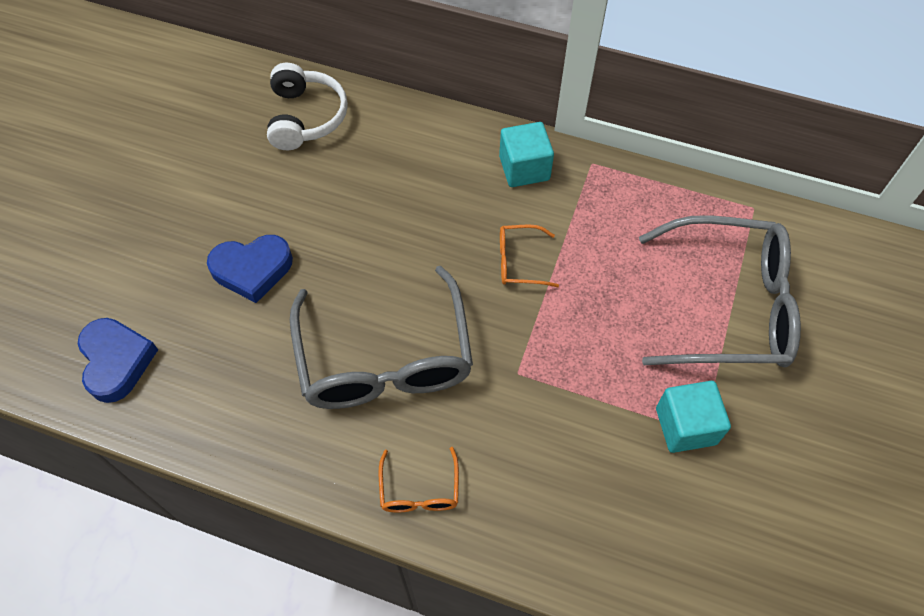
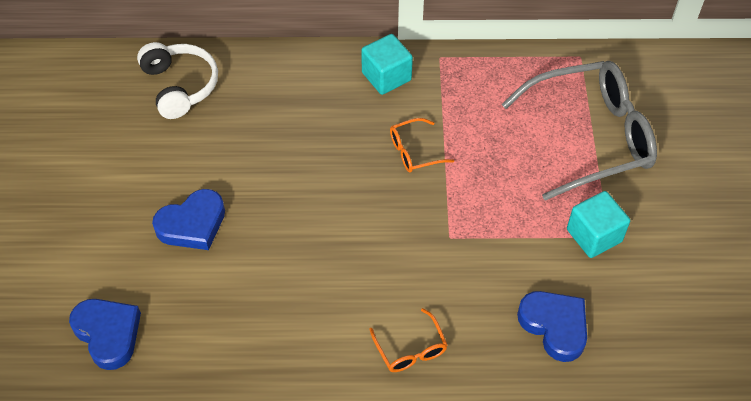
camera: 20 degrees left, 5 degrees down
grey glasses [290,266,473,409] -> none
none -> blue heart [517,291,587,362]

